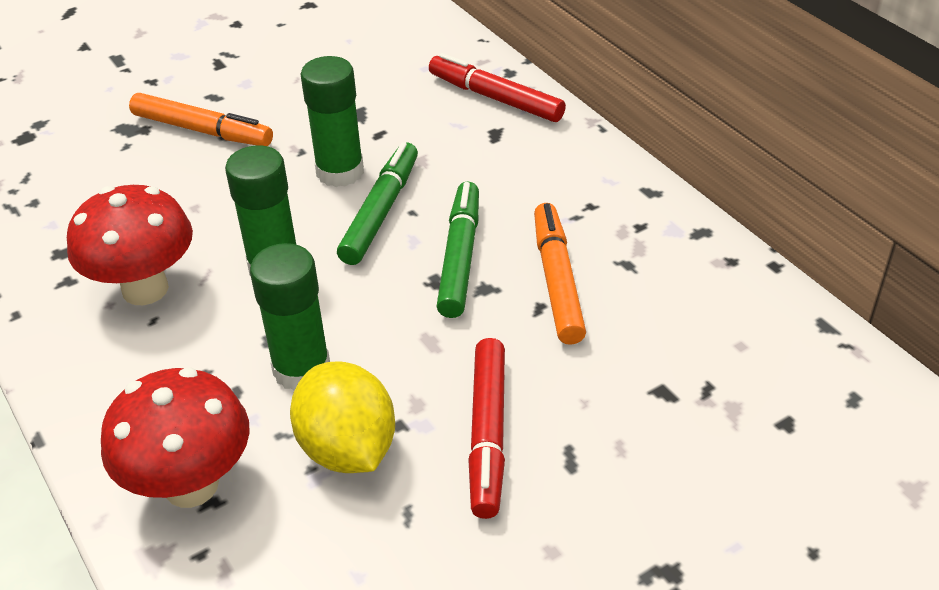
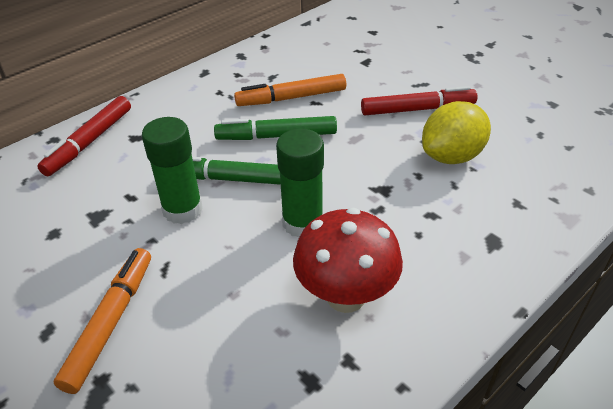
camera: 100 degrees left, 0 degrees up
red mushroom [101,368,250,508] -> none
green glue stick [250,243,330,391] -> none

